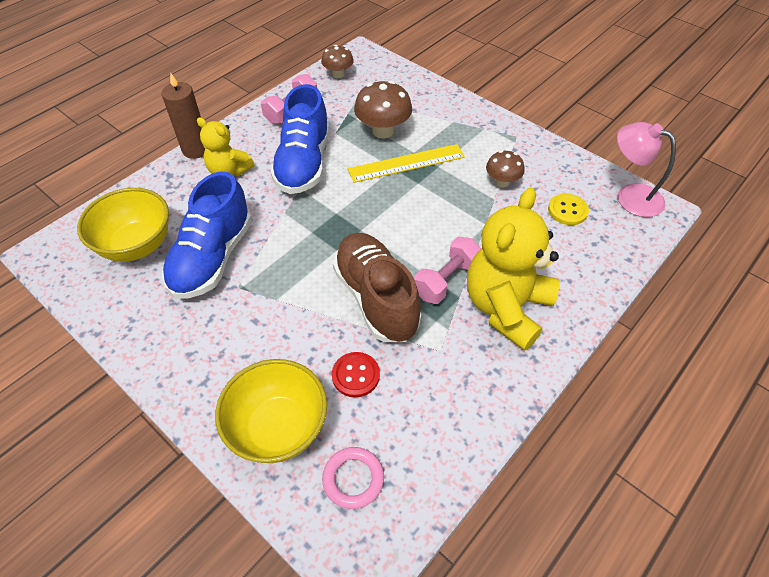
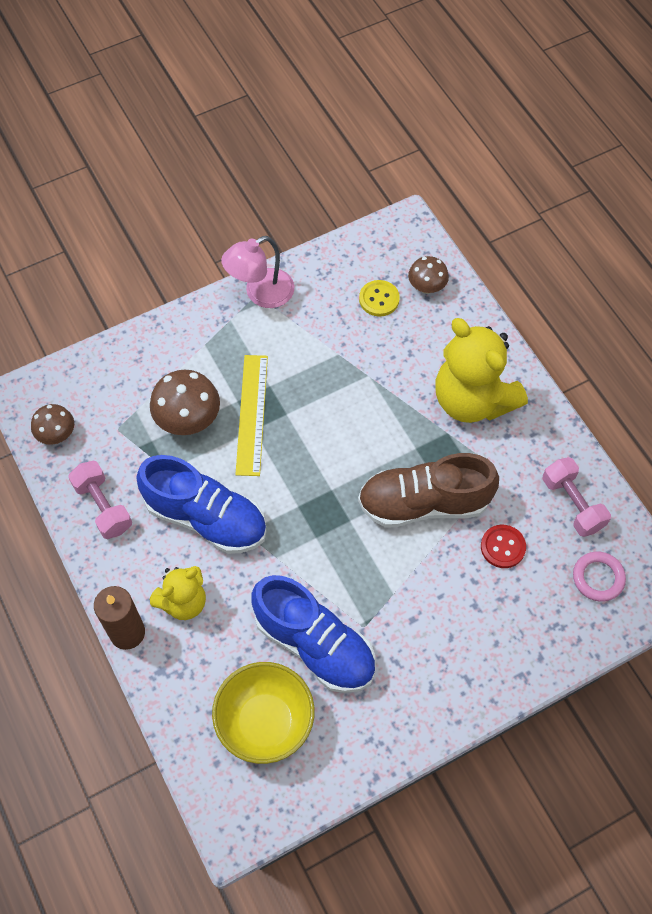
camera: 70 degrees left, 10 degrees up
yellow bowl [215,359,327,463] -> none
pink dumbbell [414,237,481,304] -> pink dumbbell moved to [542,457,611,537]
brown mushroom [486,150,525,187] -> brown mushroom moved to [408,256,449,294]
pink lamp [617,122,676,217] -> pink lamp moved to [221,236,294,308]

